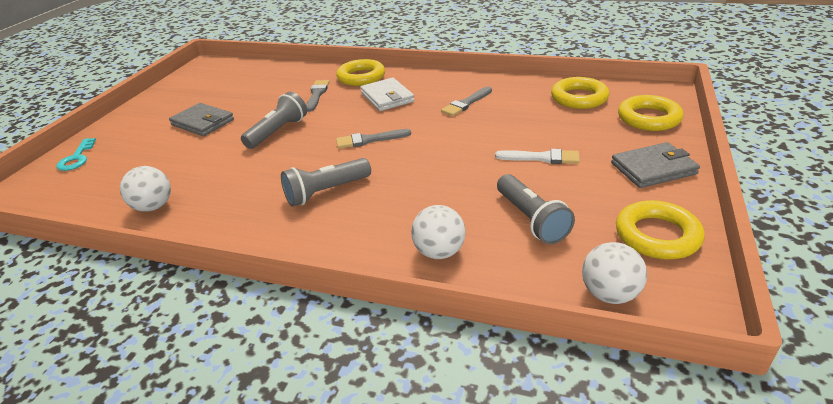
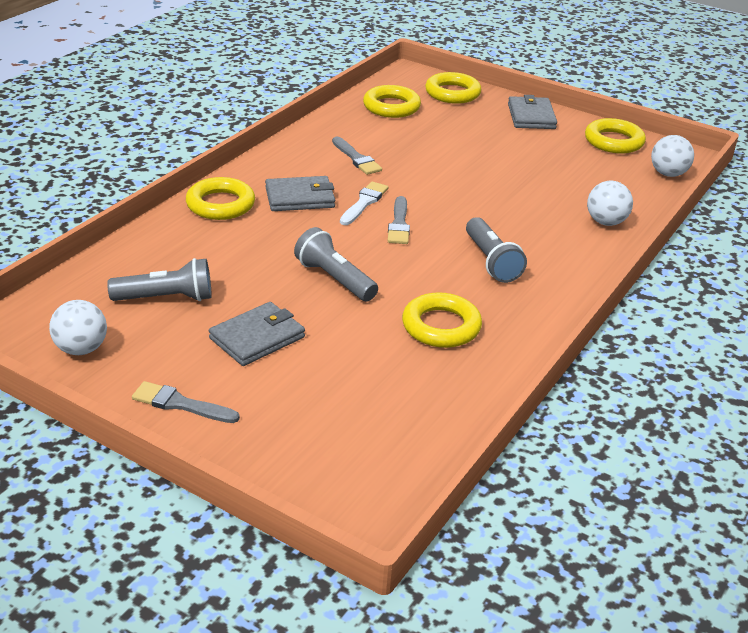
camera: 80 degrees left, 0 degrees up
turquoise key [56,138,96,171] -> none
white ball [120,166,171,212] -> white ball moved to [49,300,107,355]
grey brush [306,80,329,112] -> grey brush moved to [132,381,240,423]
white wallet [360,78,415,111] -> grey wallet [265,176,335,211]
white brush [495,149,580,164] -> white brush moved to [340,181,388,225]
grey flashlight [497,174,575,244] -> grey flashlight moved to [107,258,212,301]
none -> yellow ring [402,292,482,348]

